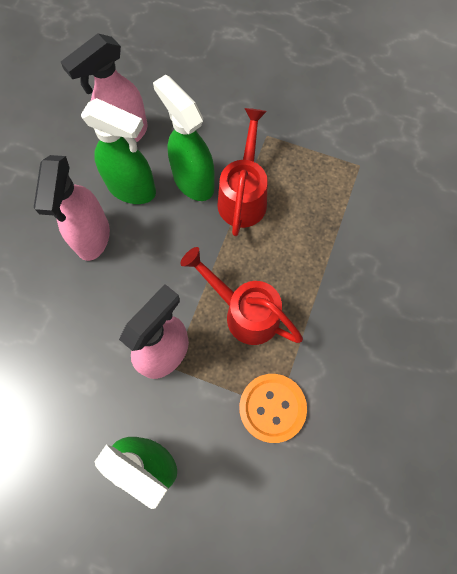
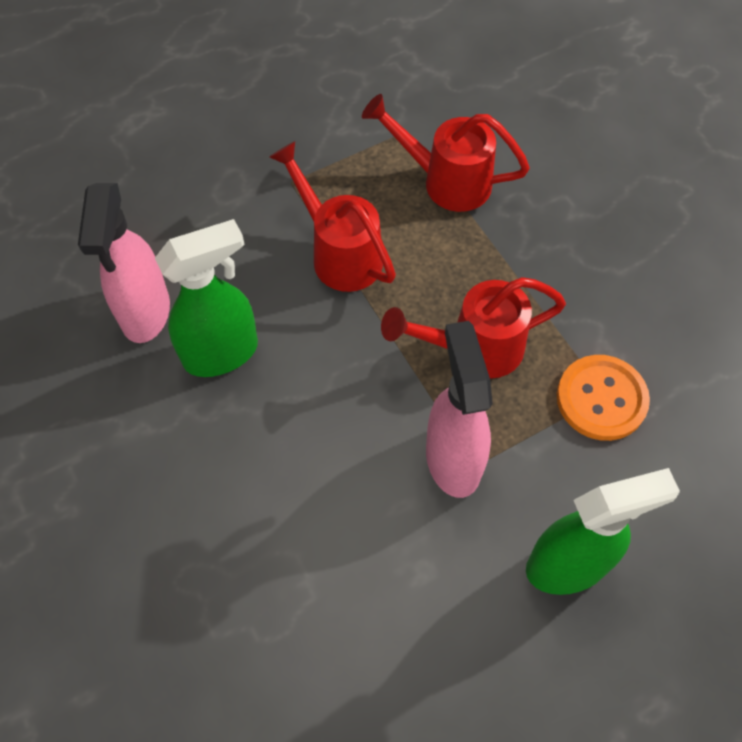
camera: 50 degrees left, 10 degrees down
pink spray bottle [34,155,110,261] -> none
green spray bottle [153,75,215,201] -> none
none -> red watering can [362,94,530,212]

